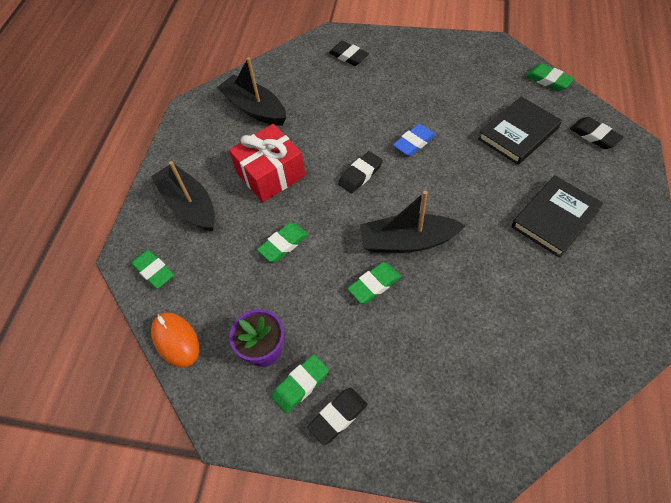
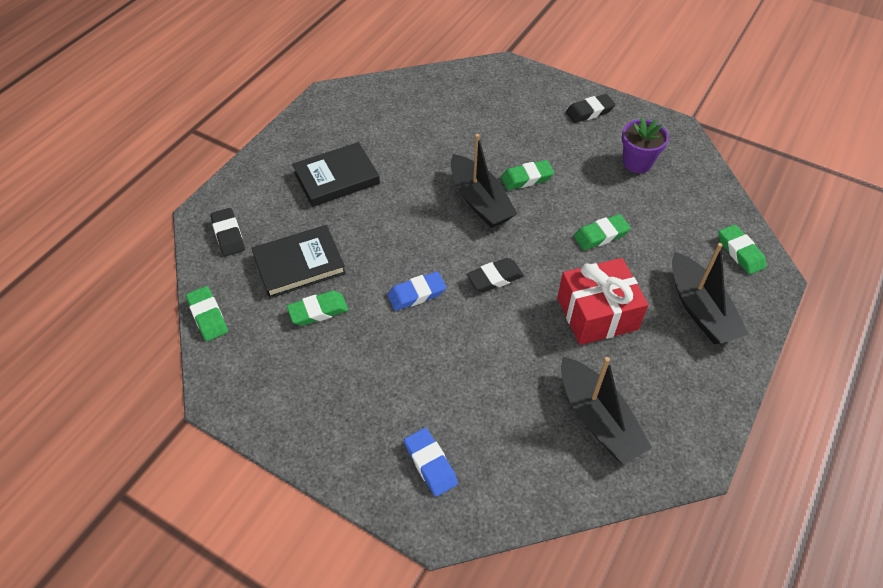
camera: 165 degrees left, 5 degrees down
orange mouse [151,312,199,367] -> none
green eraser [272,354,329,413] -> green eraser moved to [287,291,348,326]
black eraser [329,41,369,66] -> blue eraser [404,428,458,497]
black boat [360,191,466,252] -> black boat turned 45 degrees clockwise [451,134,517,228]

